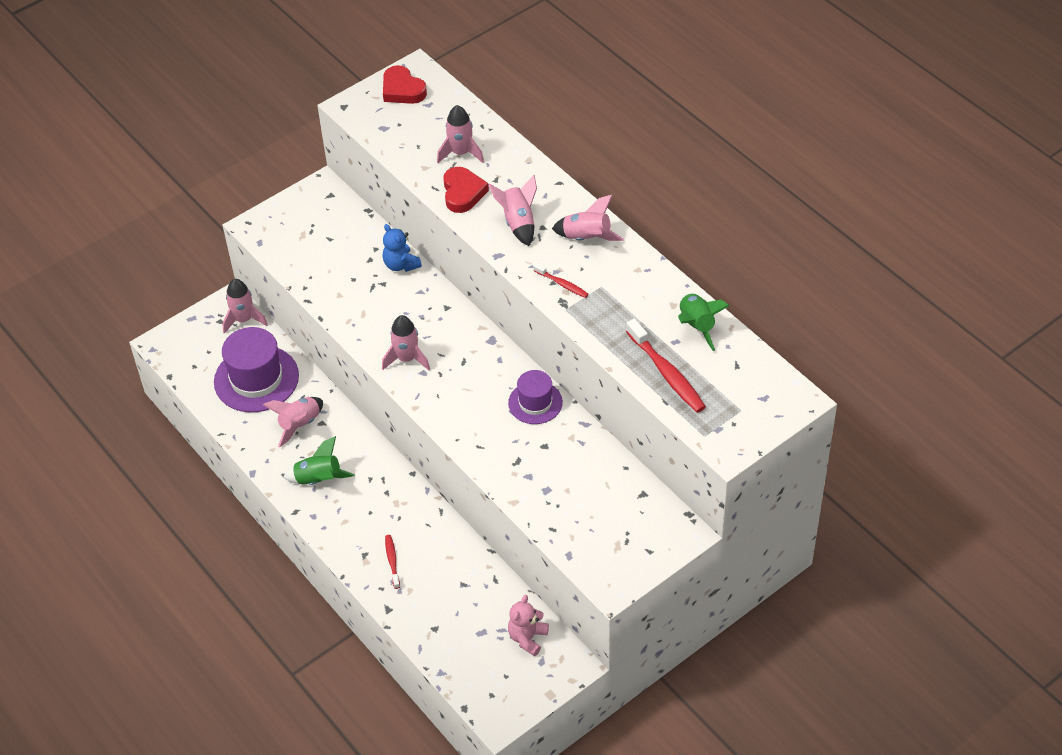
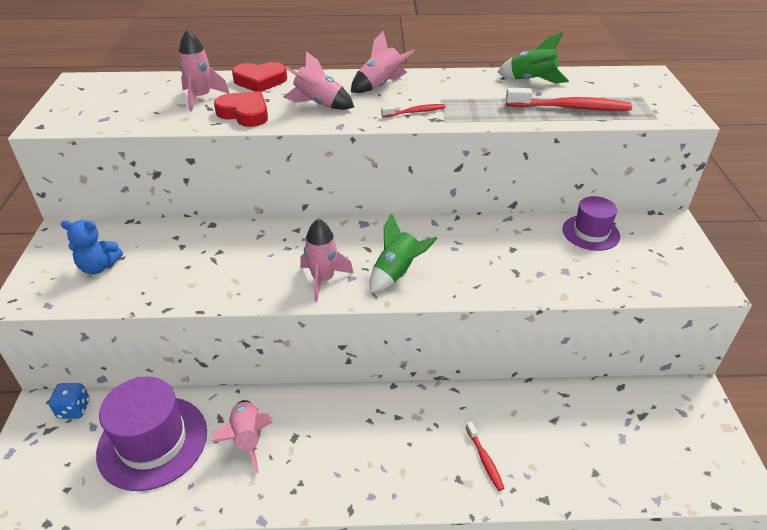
camera: 55 degrees left, 10 degrees down
pink rocket [222,279,268,334] -> blue dice [49,383,90,419]
green rocket [283,436,355,485] -> green rocket moved to [370,213,437,292]
red heart [383,65,427,104] -> red heart moved to [232,62,287,92]
blue teddy bear [383,224,422,272] -> blue teddy bear moved to [61,220,123,274]
red toothbrush [385,535,400,589] -> red toothbrush turned 135 degrees counterclockwise [466,421,505,491]
purple hat [508,370,563,424] -> purple hat moved to [562,196,620,251]
pink teddy bear [508,595,549,656] -> none

